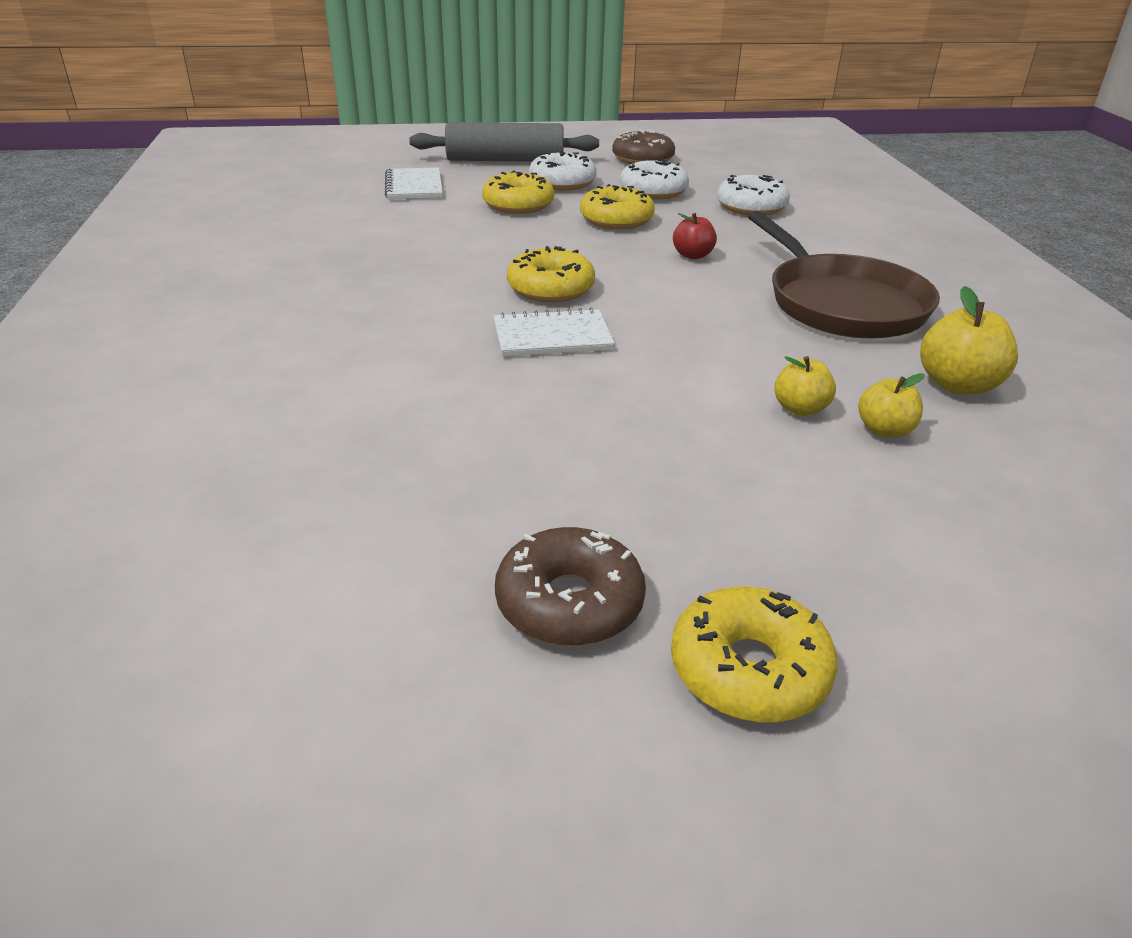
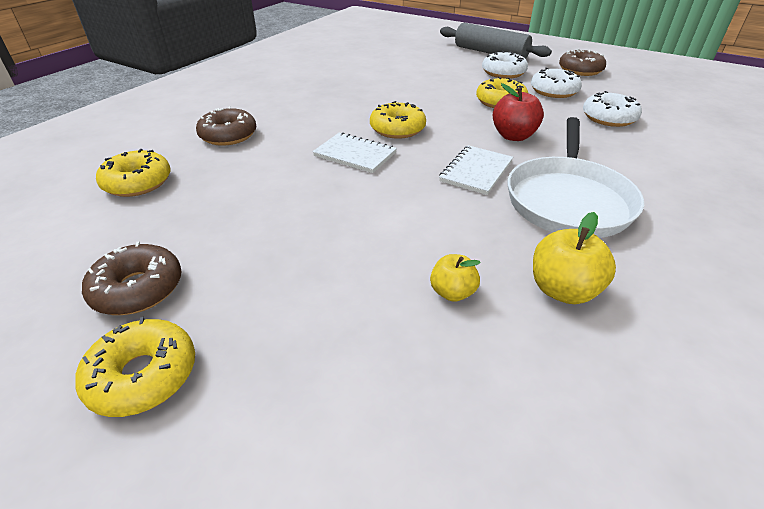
camera: 40 degrees right, 5 degrees up
white notebook [385,167,443,200] -> white notebook moved to [439,145,513,195]
yellow donut [482,171,554,214] -> yellow donut moved to [96,149,171,197]
red apple [673,213,717,259] -> red apple [493,83,544,141], size x1.57
brown pan [748,211,940,339] -> white pan [508,117,644,238]
yellow apple [774,356,836,416] -> none
none -> brown donut [196,106,256,146]

